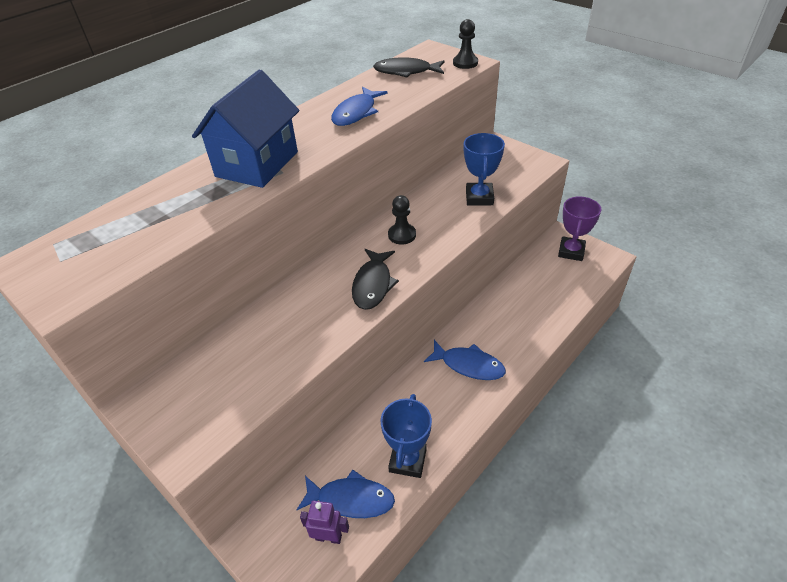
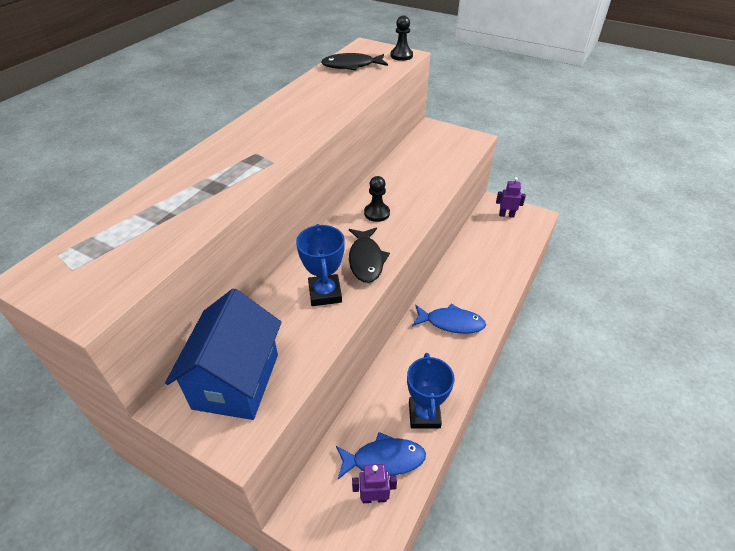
camera: 15 degrees left, 0 degrees up
blue house [192,69,299,188] -> blue house moved to [165,288,281,420]
blue fish [331,87,388,126] -> none
blue trophy [464,133,505,205] -> blue trophy moved to [296,224,345,306]
purple trophy [558,196,601,261] -> purple robot [496,177,526,218]

